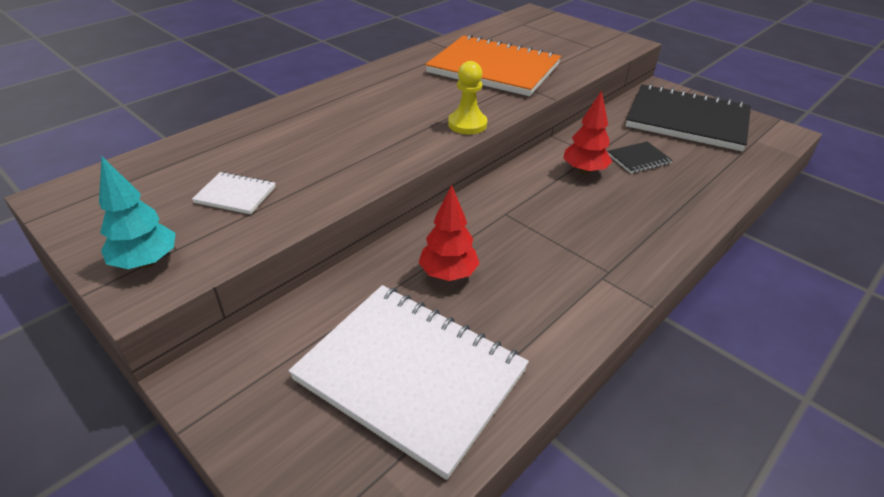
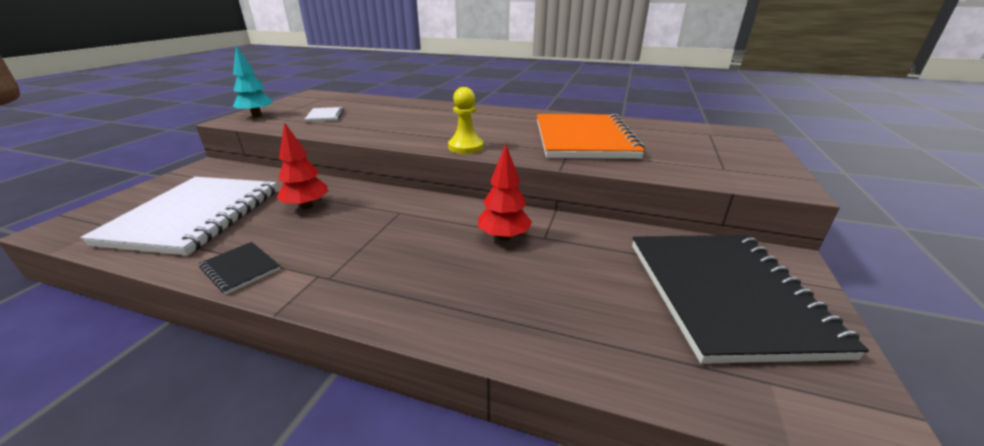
camera: 65 degrees right, 10 degrees down
black notebook [607,141,672,173] -> black notebook moved to [199,242,280,294]

